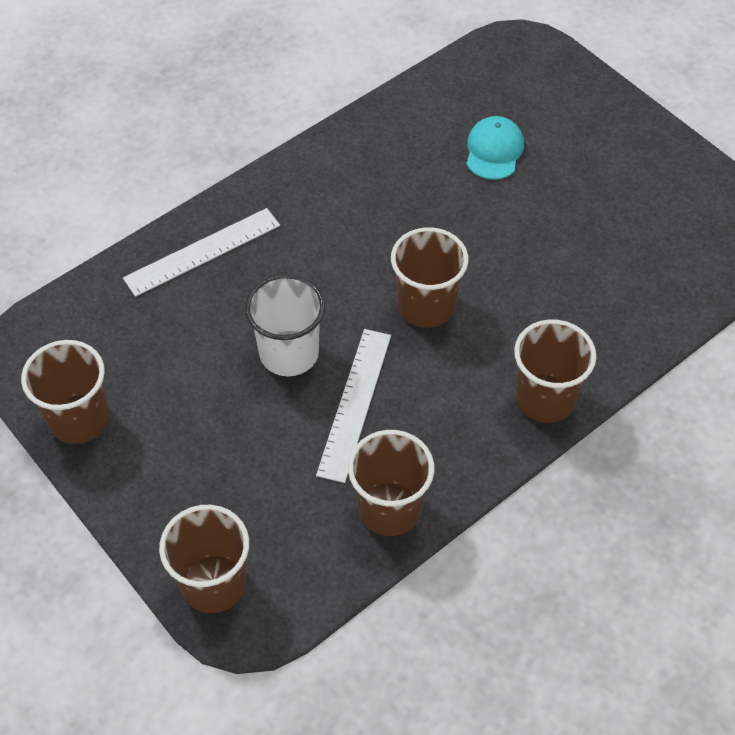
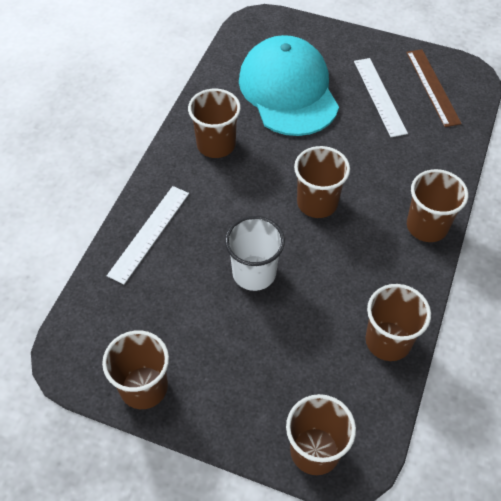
camera: 30 degrees left, 0 degrees up
white ruler [316,329,391,483] -> white ruler moved to [354,58,408,137]
turquoise cap [466,116,524,180] -> turquoise cap [239,35,339,136], size x2.31
none -> brown cup [188,89,241,158]
none -> brown ruler [406,49,462,127]

